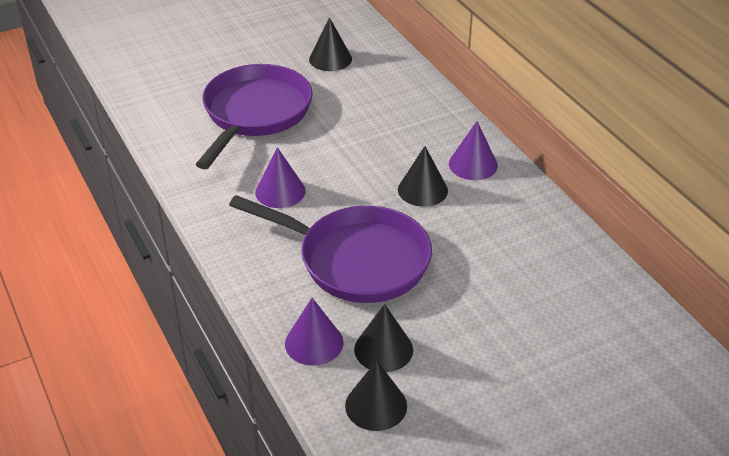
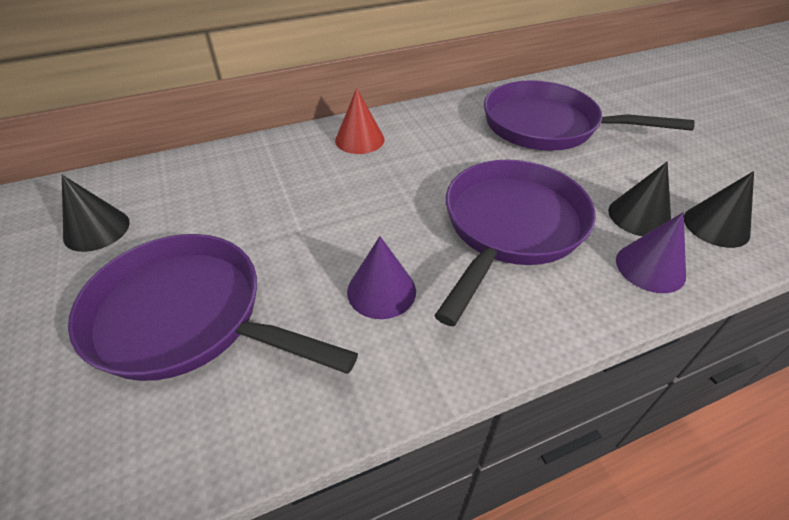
camera: 85 degrees left, 5 degrees up
black cone [398,146,448,207] -> none
purple cone [449,121,498,180] -> red cone [335,88,385,154]
none -> purple pan [484,80,695,151]

